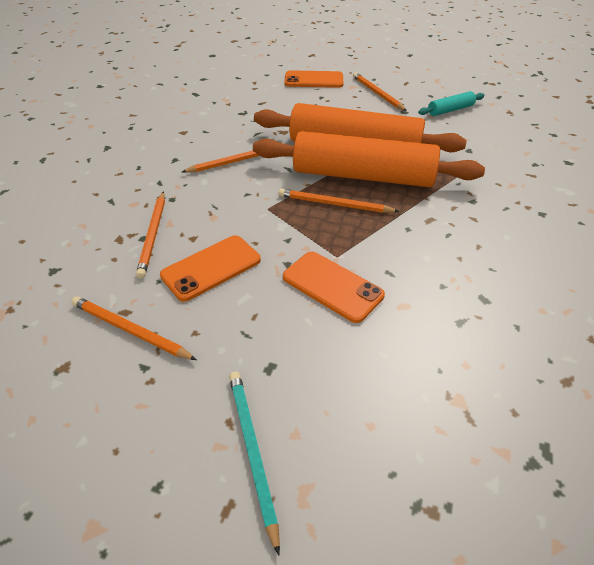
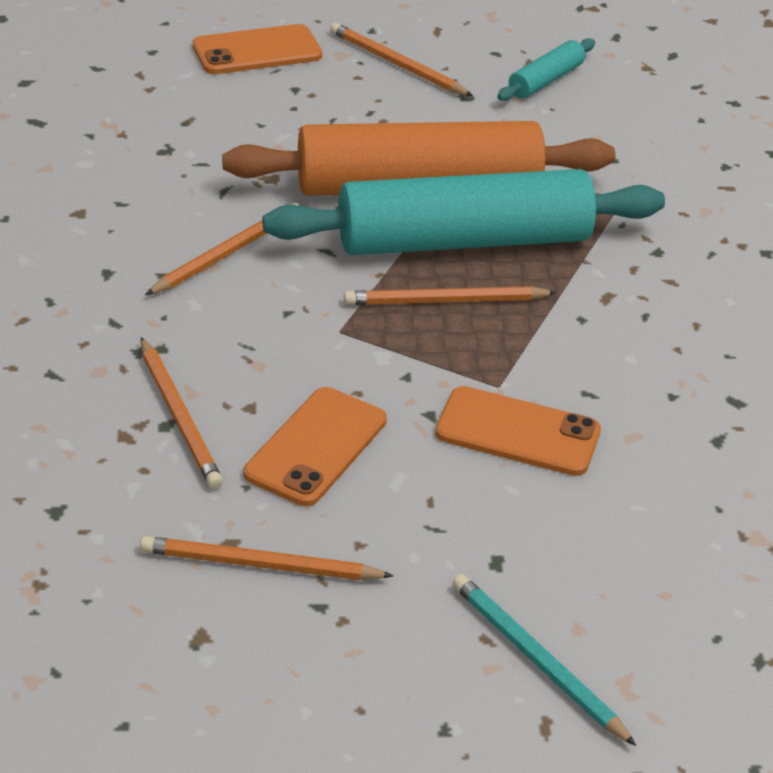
camera: 25 degrees left, 5 degrees down
orange rolling pin [253,131,485,187] -> turquoise rolling pin [262,169,665,255]

